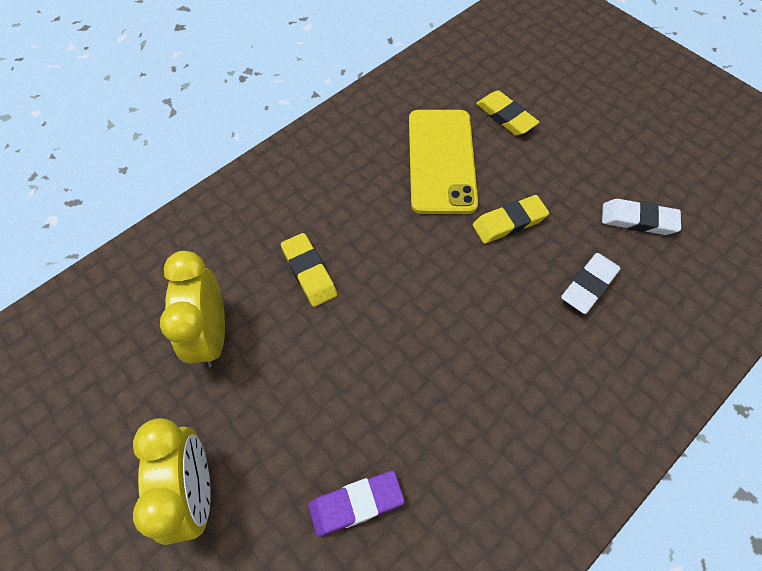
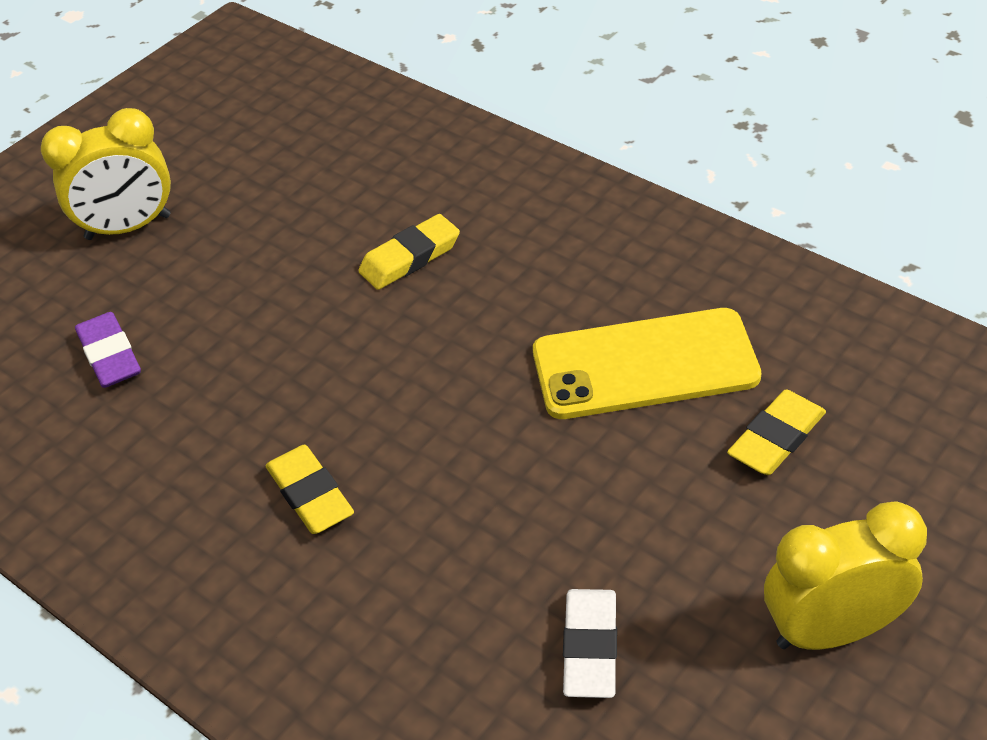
camera: 85 degrees right, 15 degrees down
yellow clock [160,251,225,368] -> yellow clock moved to [764,501,927,650]
yellow eraser [473,195,549,244] -> yellow eraser moved to [266,445,354,534]
white eraser [561,253,621,314] -> none

